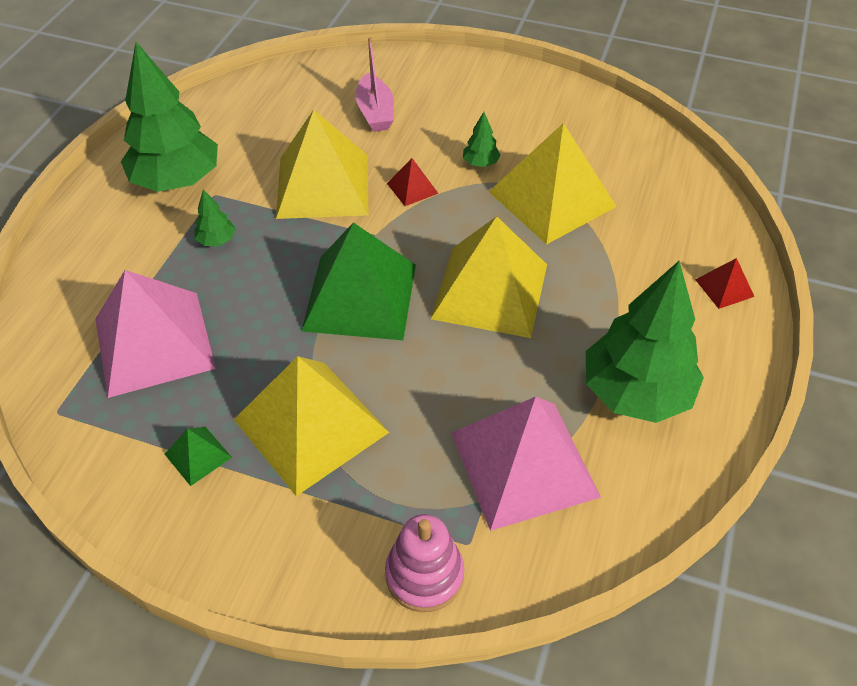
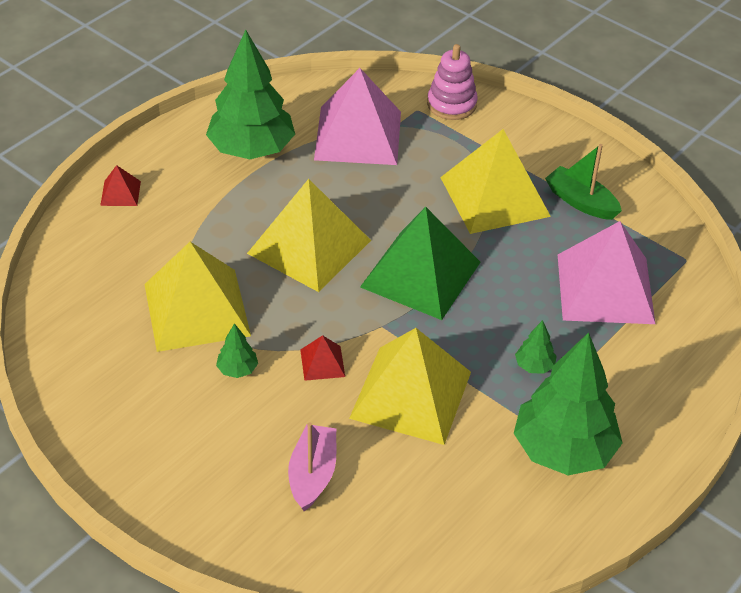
camera: 160 degrees left, 5 degrees down
green pyramid [165,427,232,486] -> green boat [545,144,622,220]

